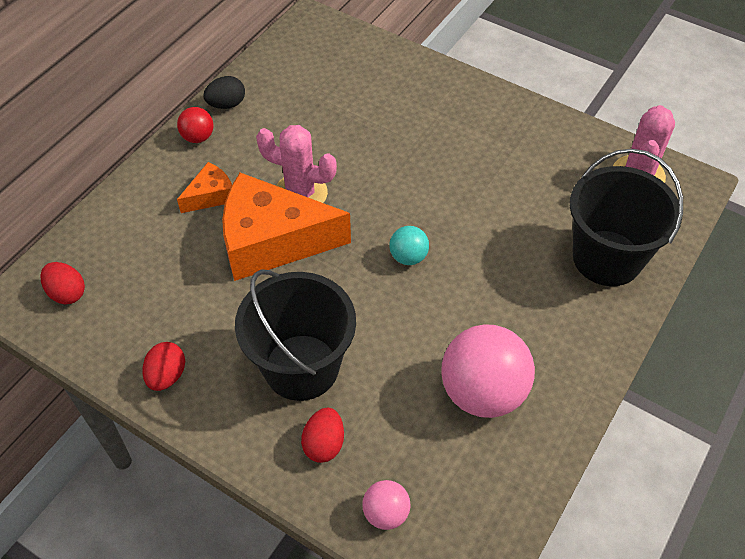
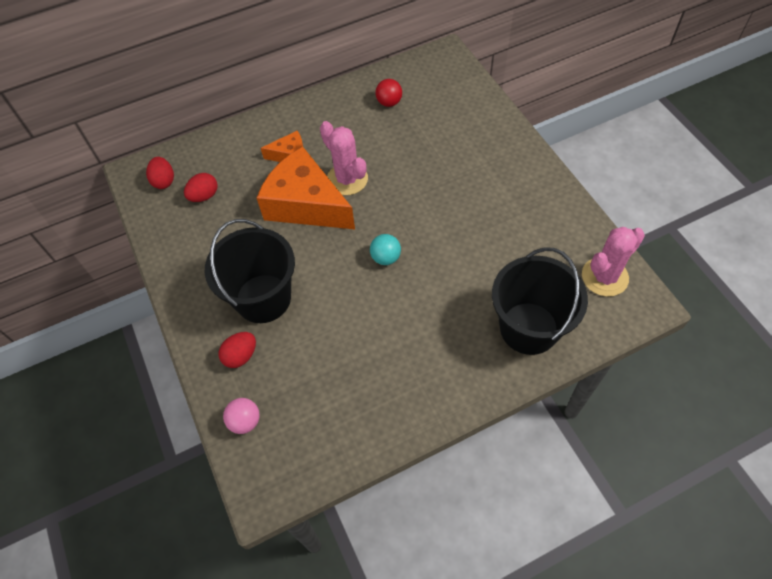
camera: 35 degrees right, 5 degrees up
red egg [142,342,185,391] -> red egg moved to [184,173,218,202]
red ball [177,107,214,143] -> red ball moved to [375,79,402,107]
black egg [203,76,245,109] -> none
pink ball [441,324,535,418] -> none

